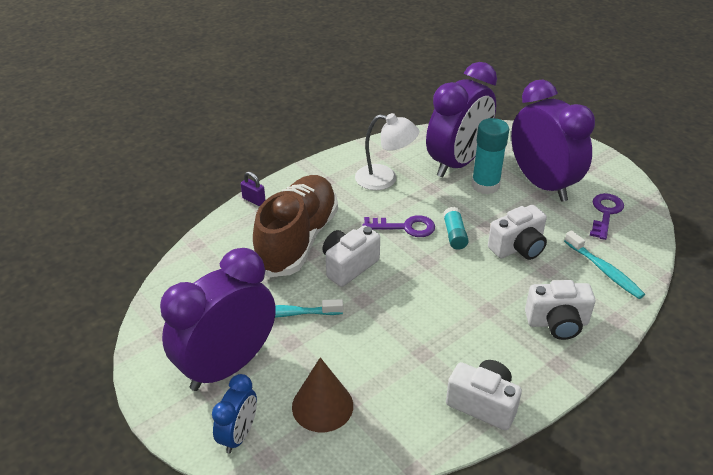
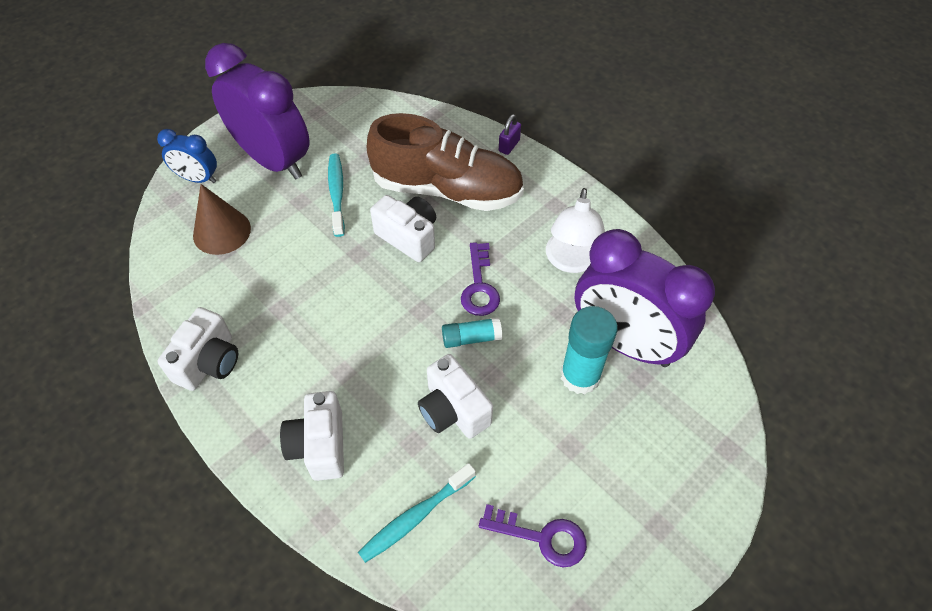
camera: 85 degrees right, 15 degrees up
purple clock [511,80,595,202] -> none

